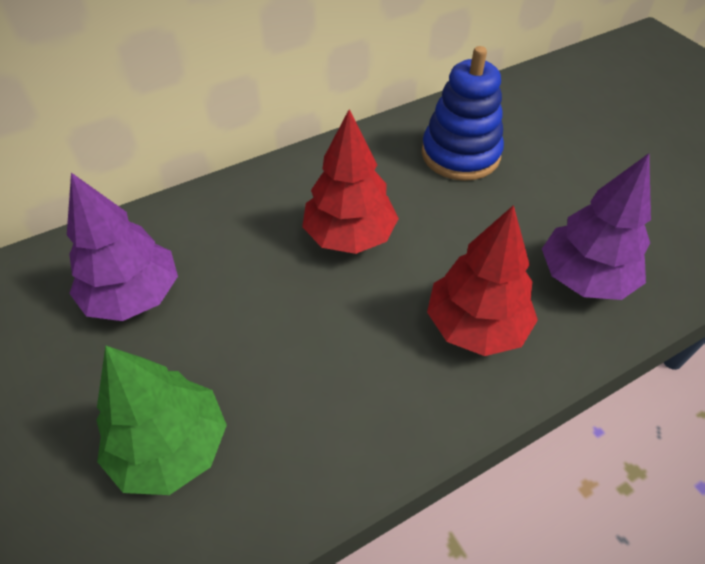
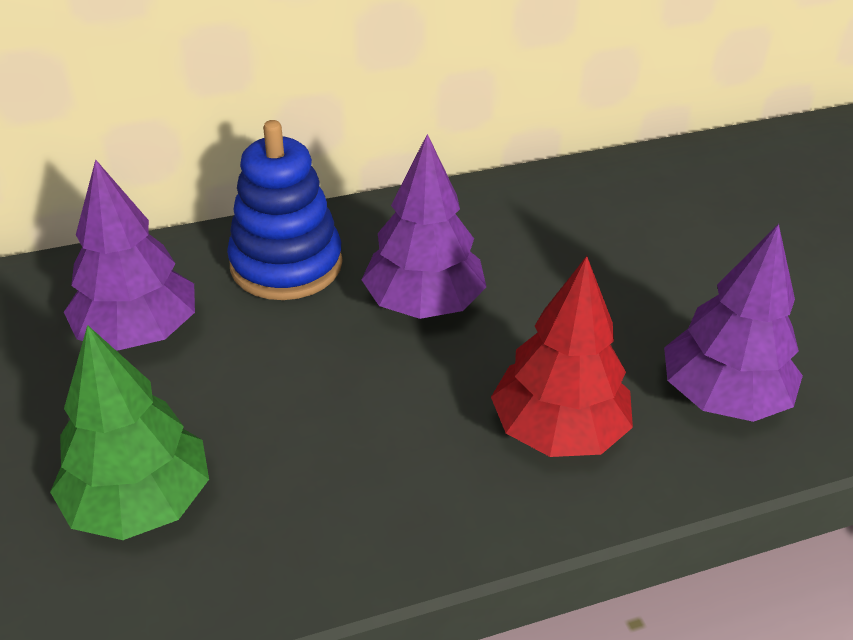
camera: 10 degrees right, 10 degrees down
red tree [302,109,399,254] -> purple tree [362,134,486,319]
blue stacking toy [422,46,504,181] -> blue stacking toy moved to [227,120,342,300]

